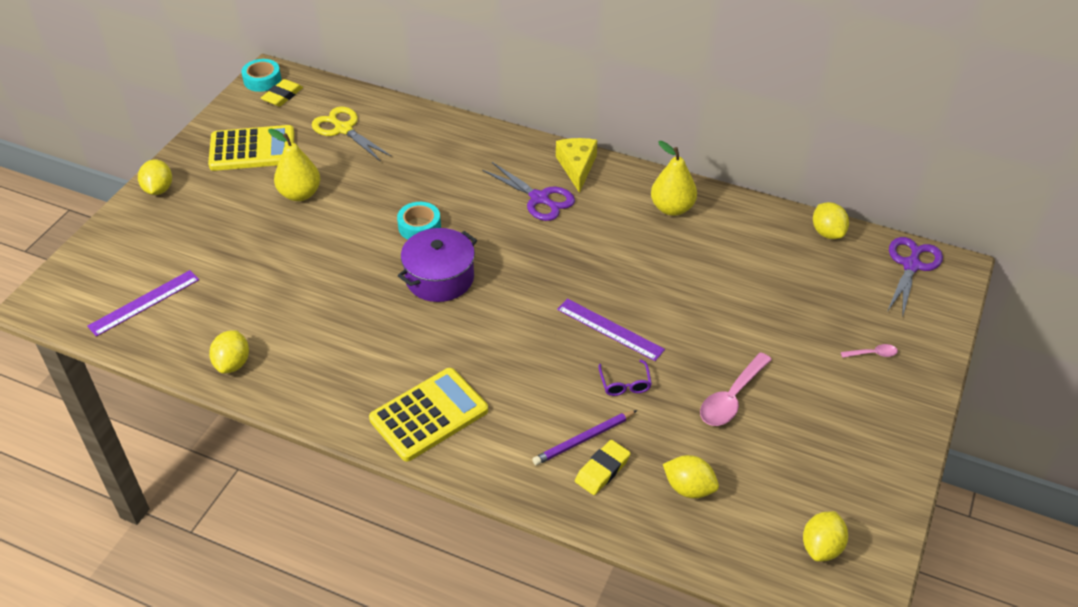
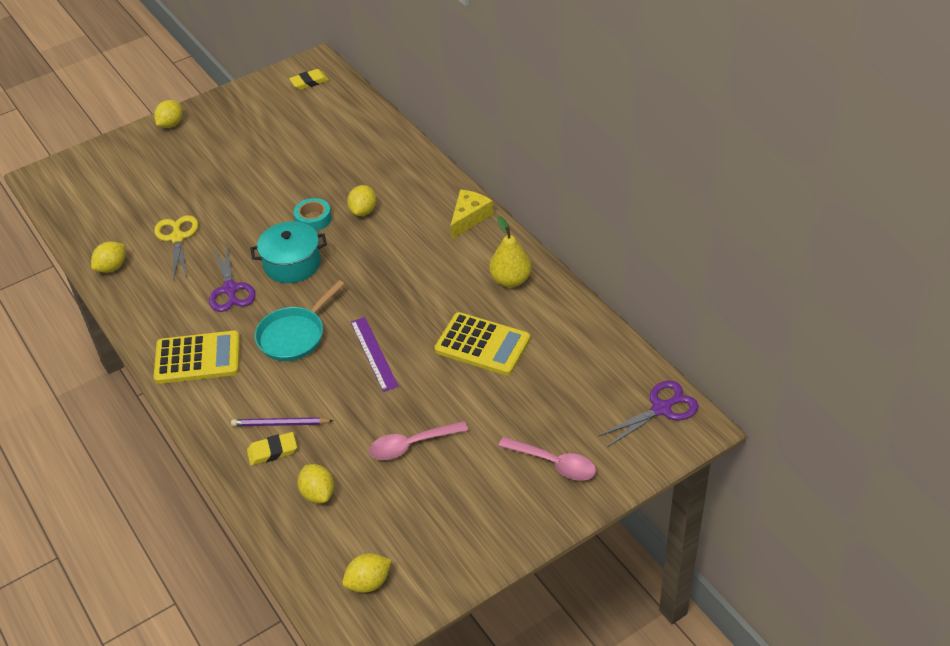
camera: 35 degrees right, 0 degrees up
purple ruler [87,270,199,337] -> none
yellow calculator [208,125,294,171] -> yellow calculator moved to [435,312,530,376]
turquoise tape [241,59,281,92] -> none
yellow pear [268,129,320,201] -> none
yellow scissors [312,107,392,162] -> yellow scissors moved to [154,215,198,281]
purple pot [398,228,477,302] -> turquoise pot [250,221,327,283]
purple scissors [482,162,575,221] -> purple scissors moved to [209,243,256,312]
purple glasses [598,359,652,396] -> none
yellow lemon [813,202,849,239] -> yellow lemon moved to [347,185,376,216]
pink spoon [841,344,898,358] -> pink spoon [498,437,596,481], size x1.98
none -> turquoise pan [255,280,344,361]

